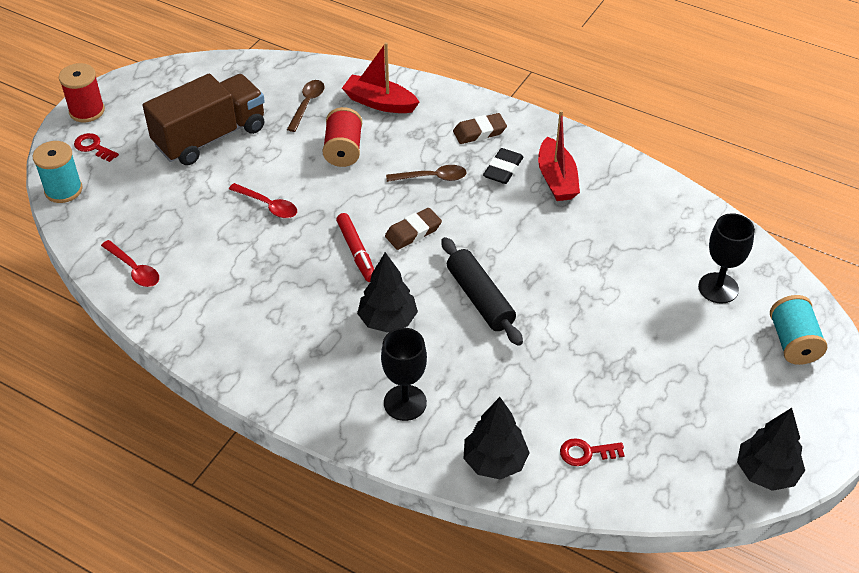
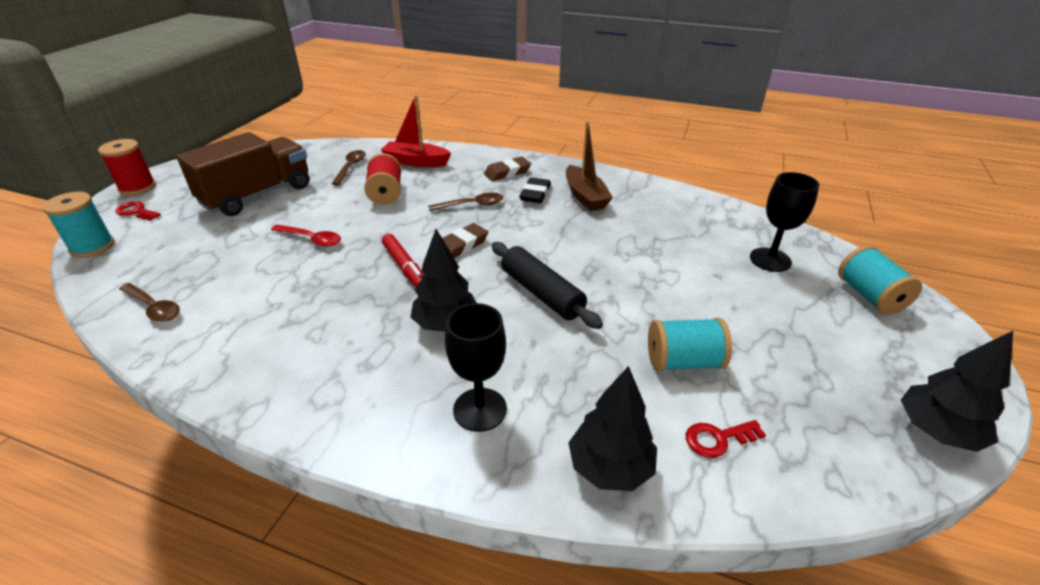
camera: 10 degrees left, 10 degrees down
red spoon [101,240,159,287] -> brown spoon [119,283,180,322]
red boat [538,110,580,201] -> brown boat [566,121,613,211]
none -> turquoise spool [648,318,732,371]

